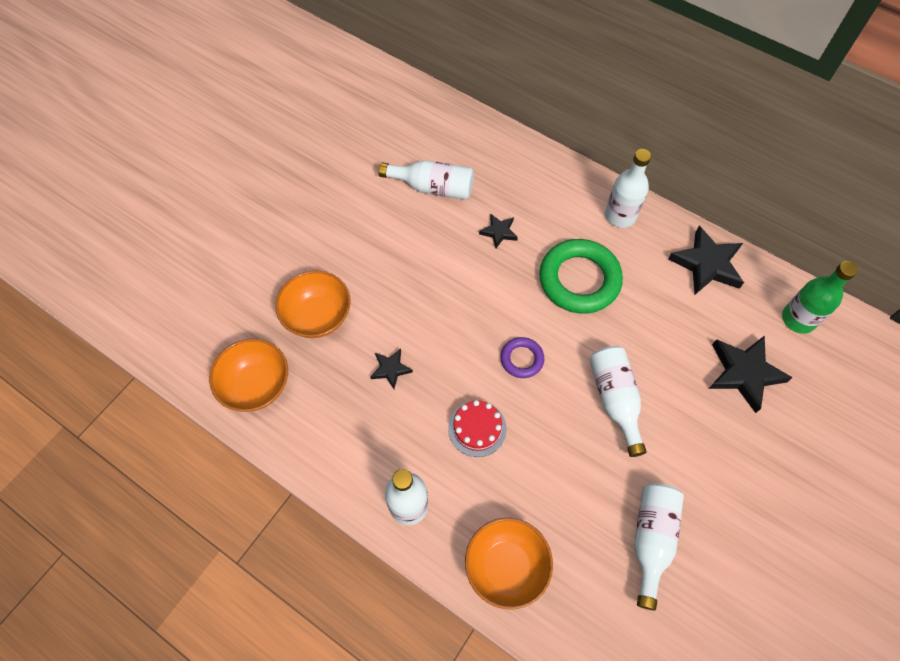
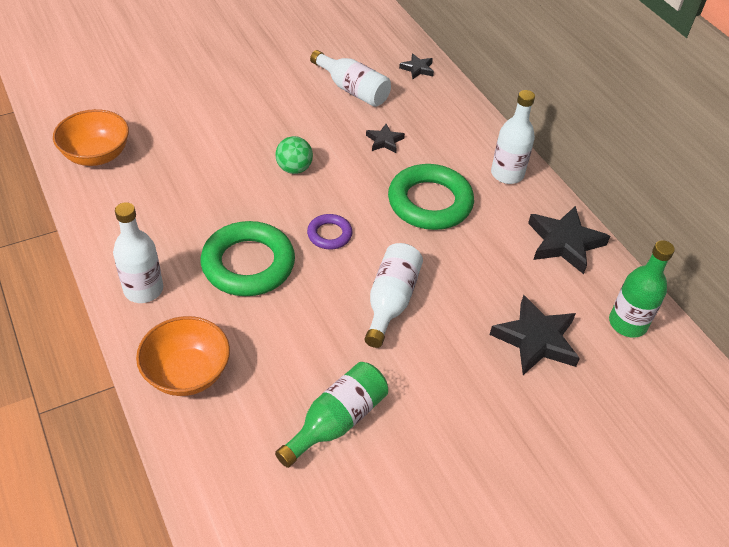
camera: 25 degrees right, 15 degrees down
orange bowl [275,270,351,338] -> none
black star [370,349,413,389] -> black star moved to [399,53,434,79]
red cake [448,400,507,457] -> green ring [201,221,295,296]
white bottle [634,483,684,610] -> green bottle [275,362,388,468]
none -> green ball [275,136,313,174]

